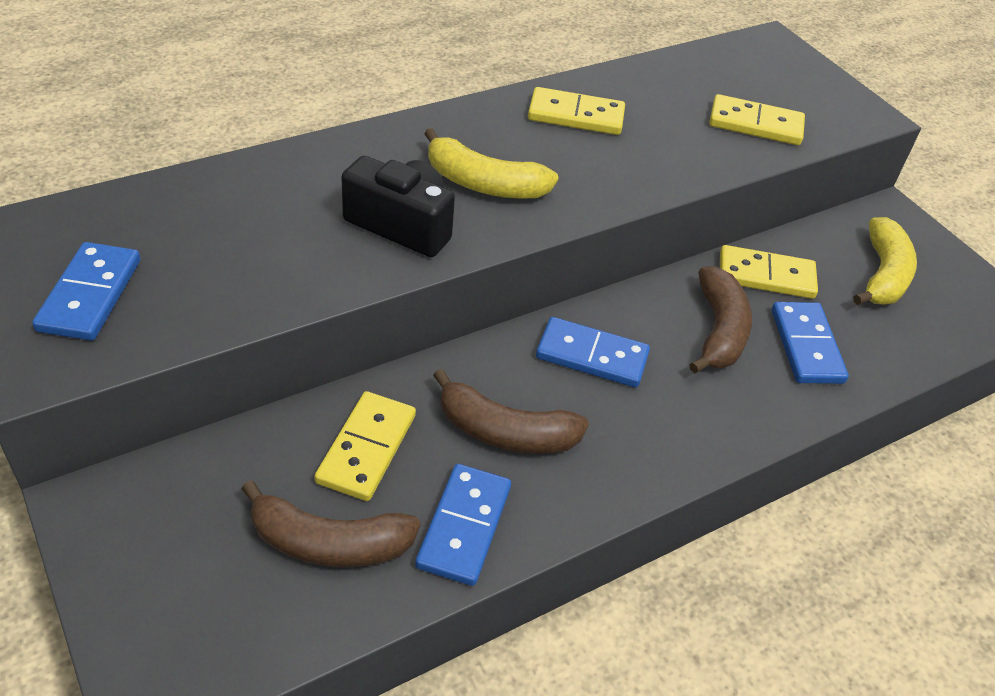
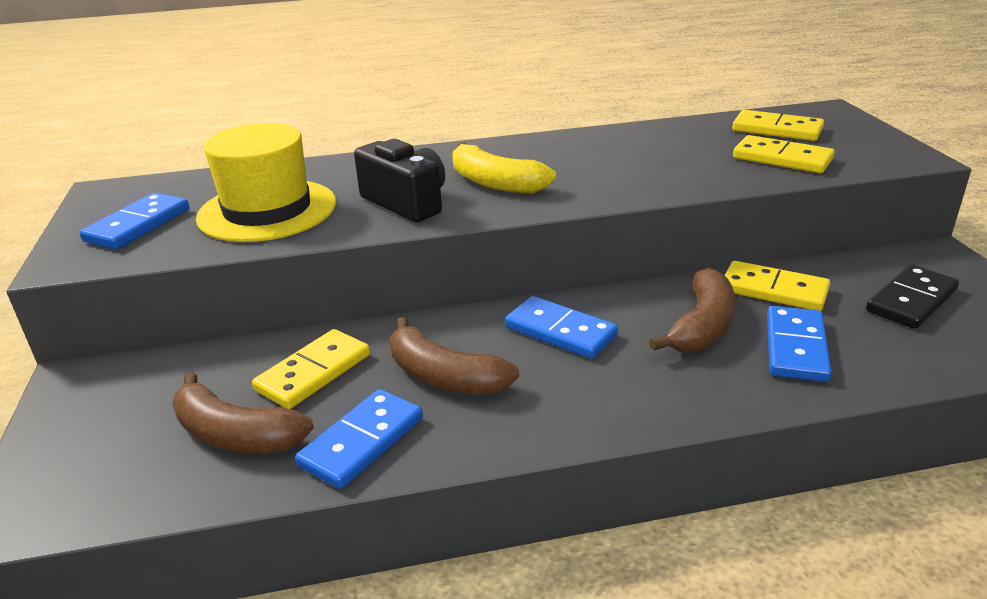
camera: 25 degrees right, 15 degrees down
yellow domino [528,87,625,135] -> yellow domino moved to [732,110,824,141]
yellow banana [853,217,917,305] -> black domino [866,265,959,329]
none -> yellow hat [196,123,336,242]

